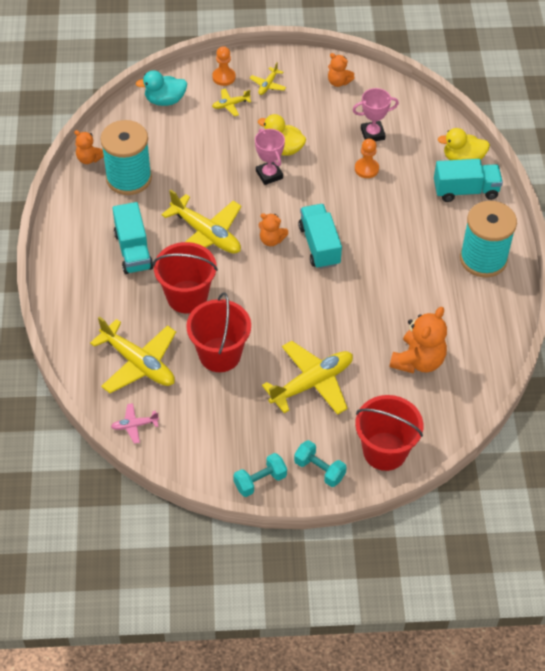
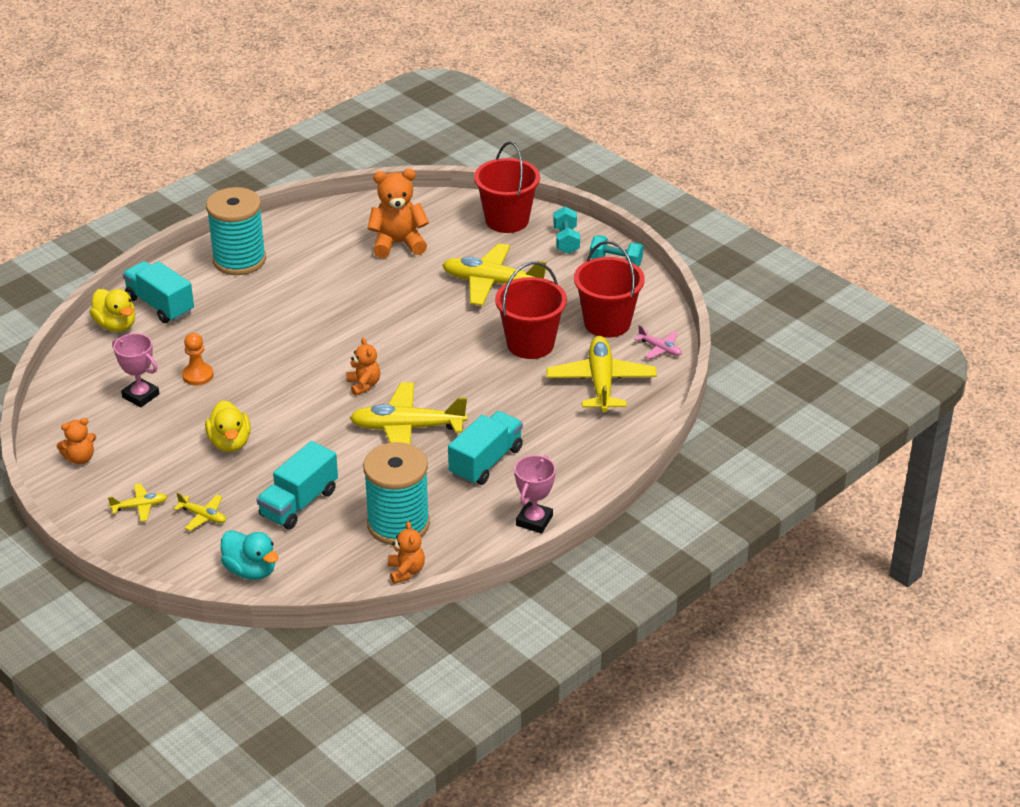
camera: 130 degrees left, 15 degrees down
red bucket [153,242,218,313] -> red bucket moved to [574,241,645,338]
yellow plane [161,190,242,254] -> yellow plane turned 90 degrees counterclockwise [350,382,467,445]
orange pawn [212,46,236,86] -> none
pink trophy [255,128,285,185] -> pink trophy moved to [514,455,556,533]
turquoise truck [298,204,342,269] -> turquoise truck moved to [257,441,338,530]
orange teddy bear [328,53,354,87] -> orange teddy bear turned 75 degrees clockwise [57,418,96,464]

